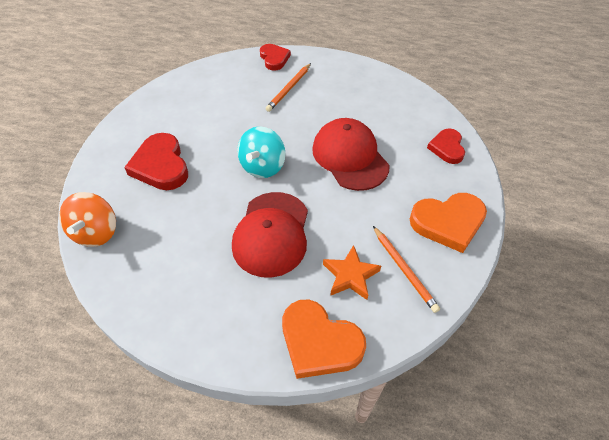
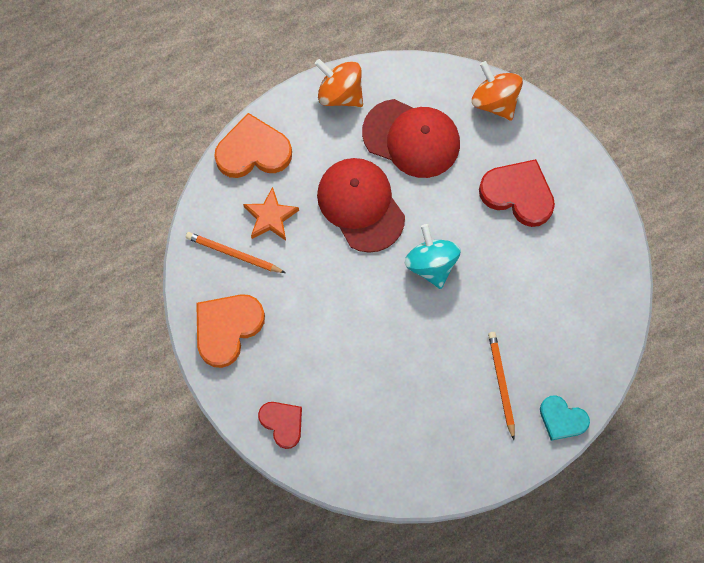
camera: 140 degrees right, 20 degrees up
red heart [260,44,291,71] -> turquoise heart [540,395,590,441]
red cap [312,118,390,191] -> red cap moved to [362,99,460,178]
none -> orange spinning top [315,59,363,107]

